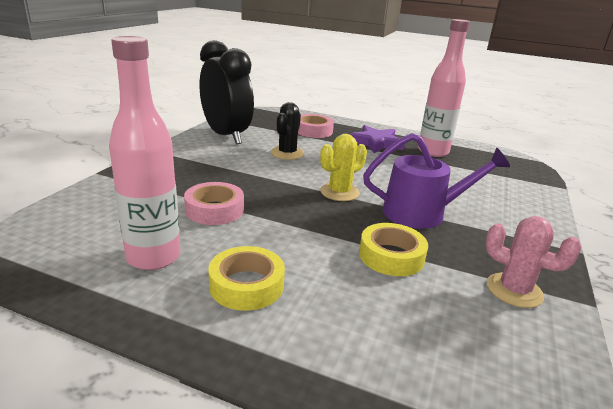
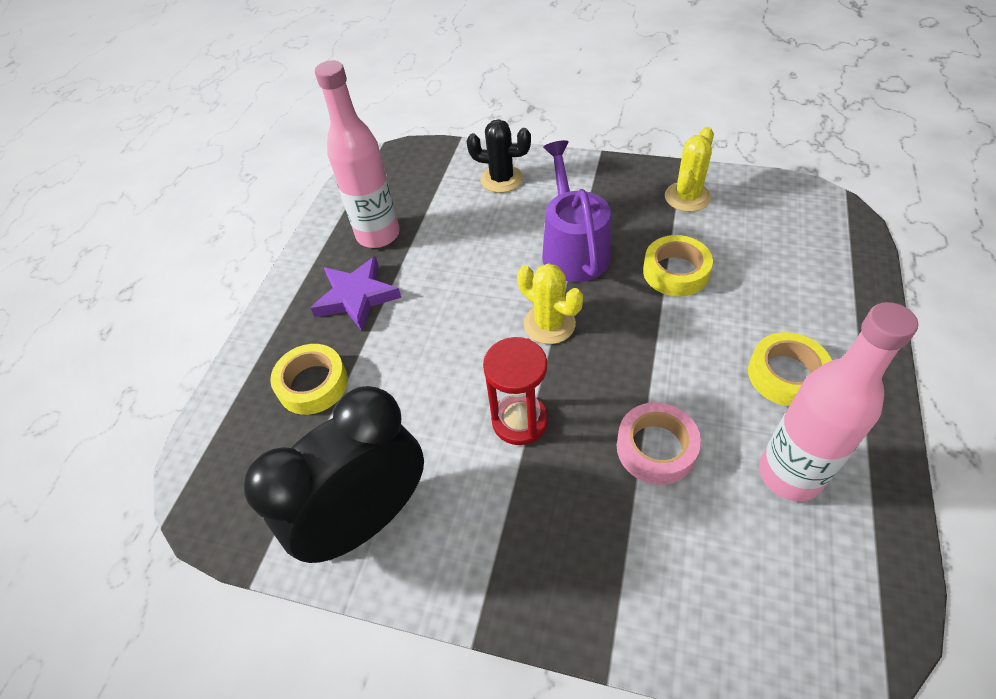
camera: 90 degrees left, 25 degrees up
black cactus [271,102,304,160] -> black cactus moved to [467,119,531,193]
pink tape [298,114,334,138] -> yellow tape [270,344,348,415]
pink cactus [485,216,582,308] -> yellow cactus [665,127,714,212]
none -> red hourglass [483,337,548,445]

